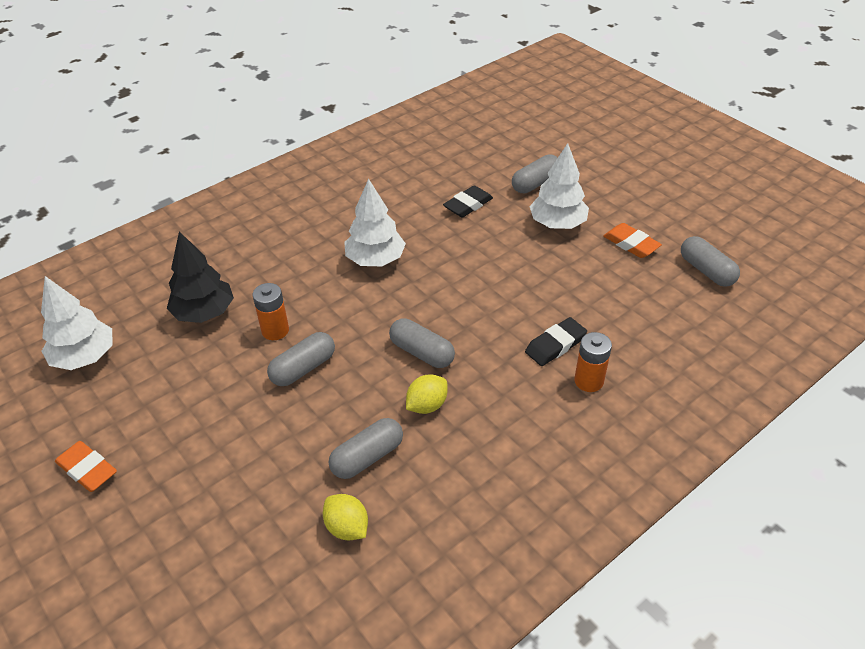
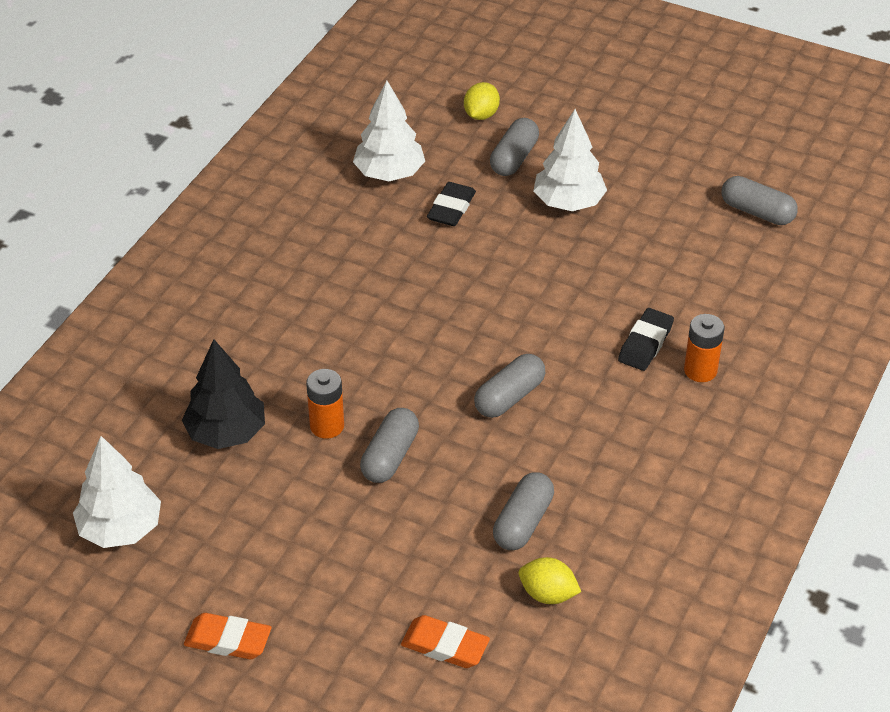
camera: 25 degrees left, 0 degrees up
white tree [344,179,406,266] -> white tree moved to [353,80,425,181]
grey capsule [389,318,455,368] -> grey capsule turned 60 degrees counterclockwise [474,354,545,418]
yellow lemon [406,374,448,414] -> yellow lemon moved to [464,82,500,120]
orange eraser [604,223,662,258] -> orange eraser moved to [401,615,490,668]

